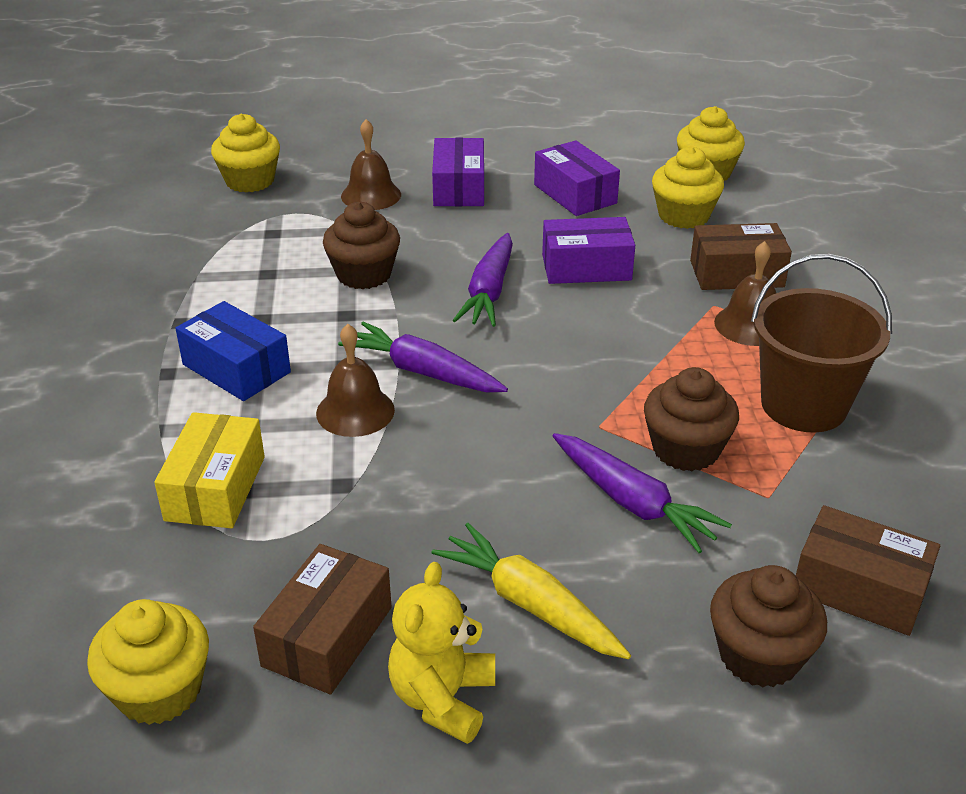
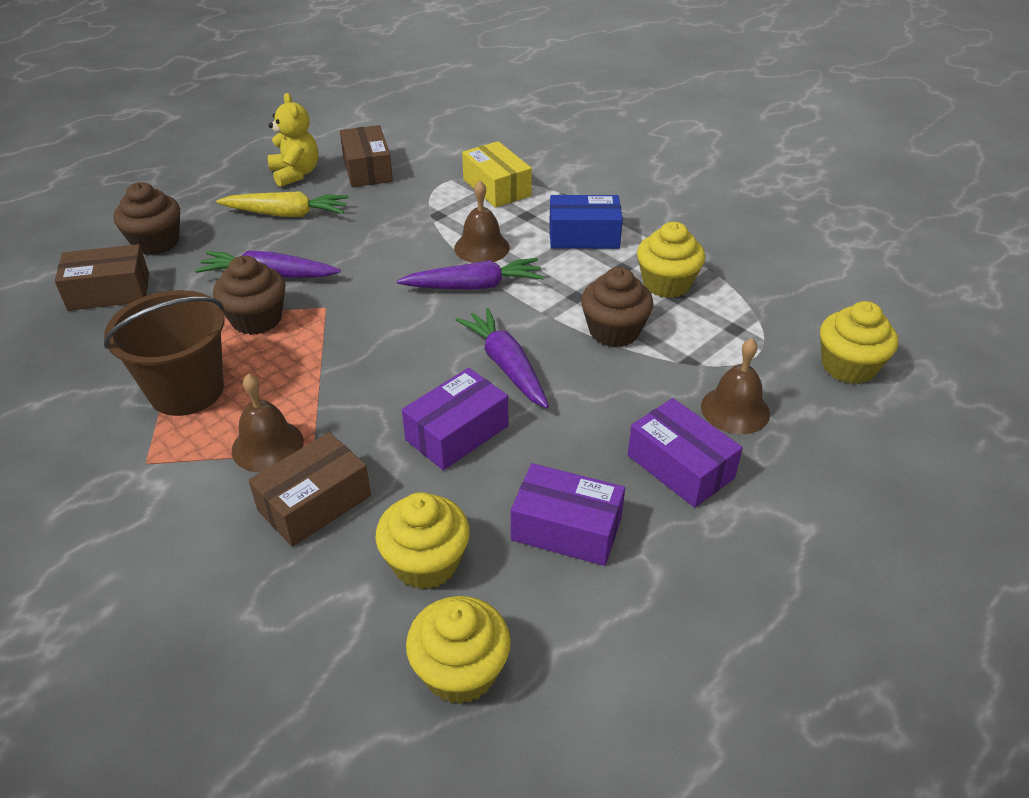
camera: 140 degrees right, 5 degrees up
yellow cupcake [87,599,209,725] -> yellow cupcake moved to [637,222,705,298]

